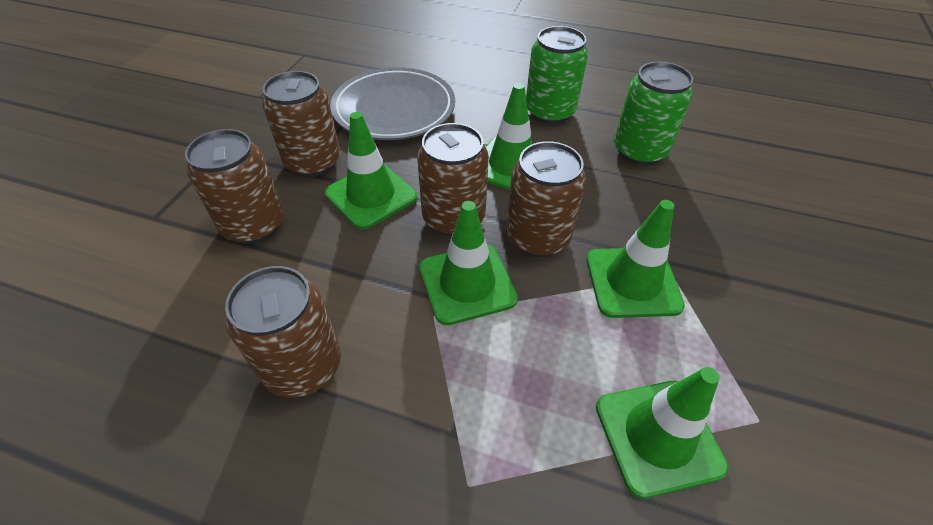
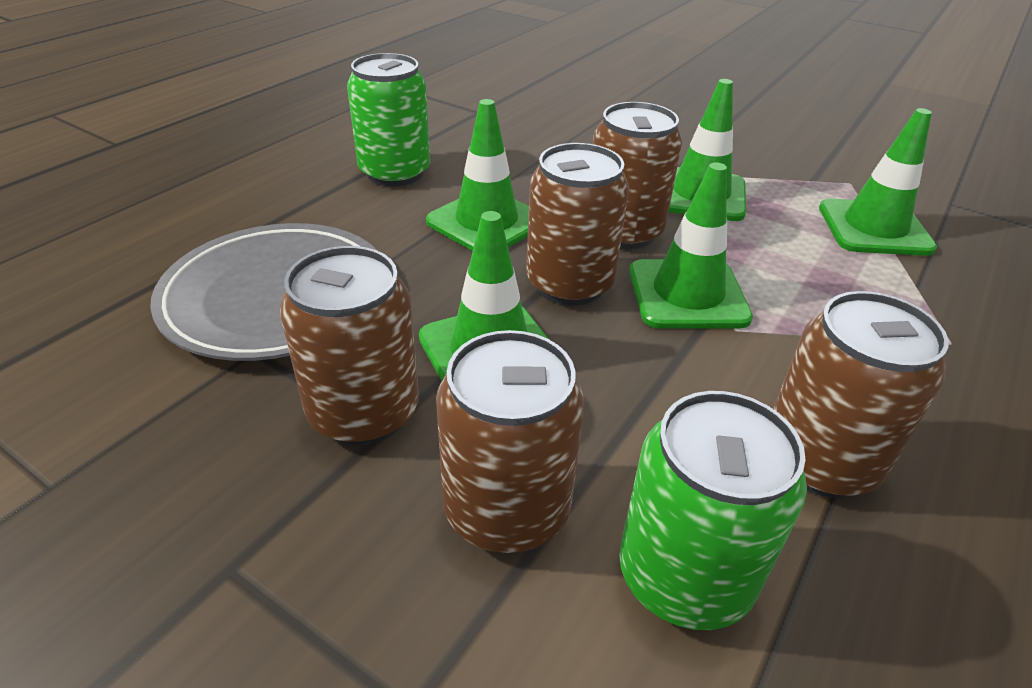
camera: 75 degrees left, 10 degrees down
green can [614,62,693,165] -> green can moved to [619,391,807,630]

